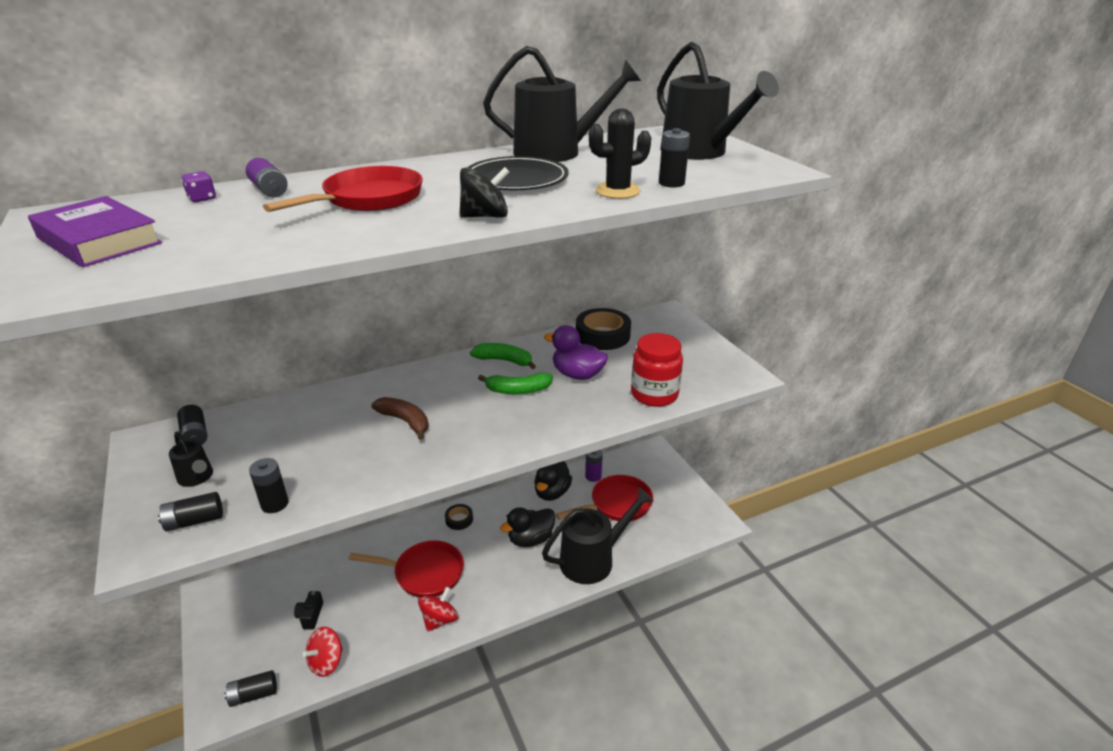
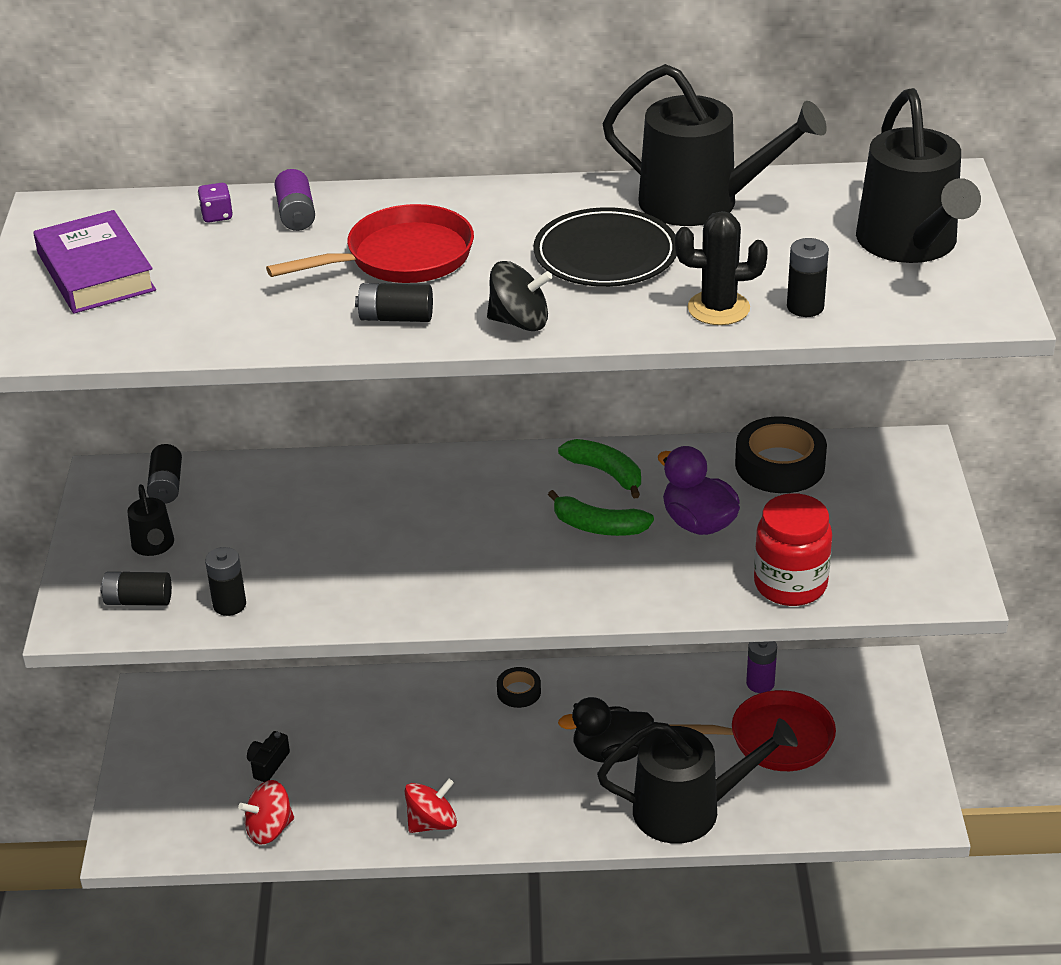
camera: 25 degrees right, 5 degrees up
black battery [224,670,277,707] -> black battery moved to [355,283,433,322]
red pan [349,540,464,598] -> none
brown banana [372,397,428,440] -> none
black duck [534,461,572,501] -> none

